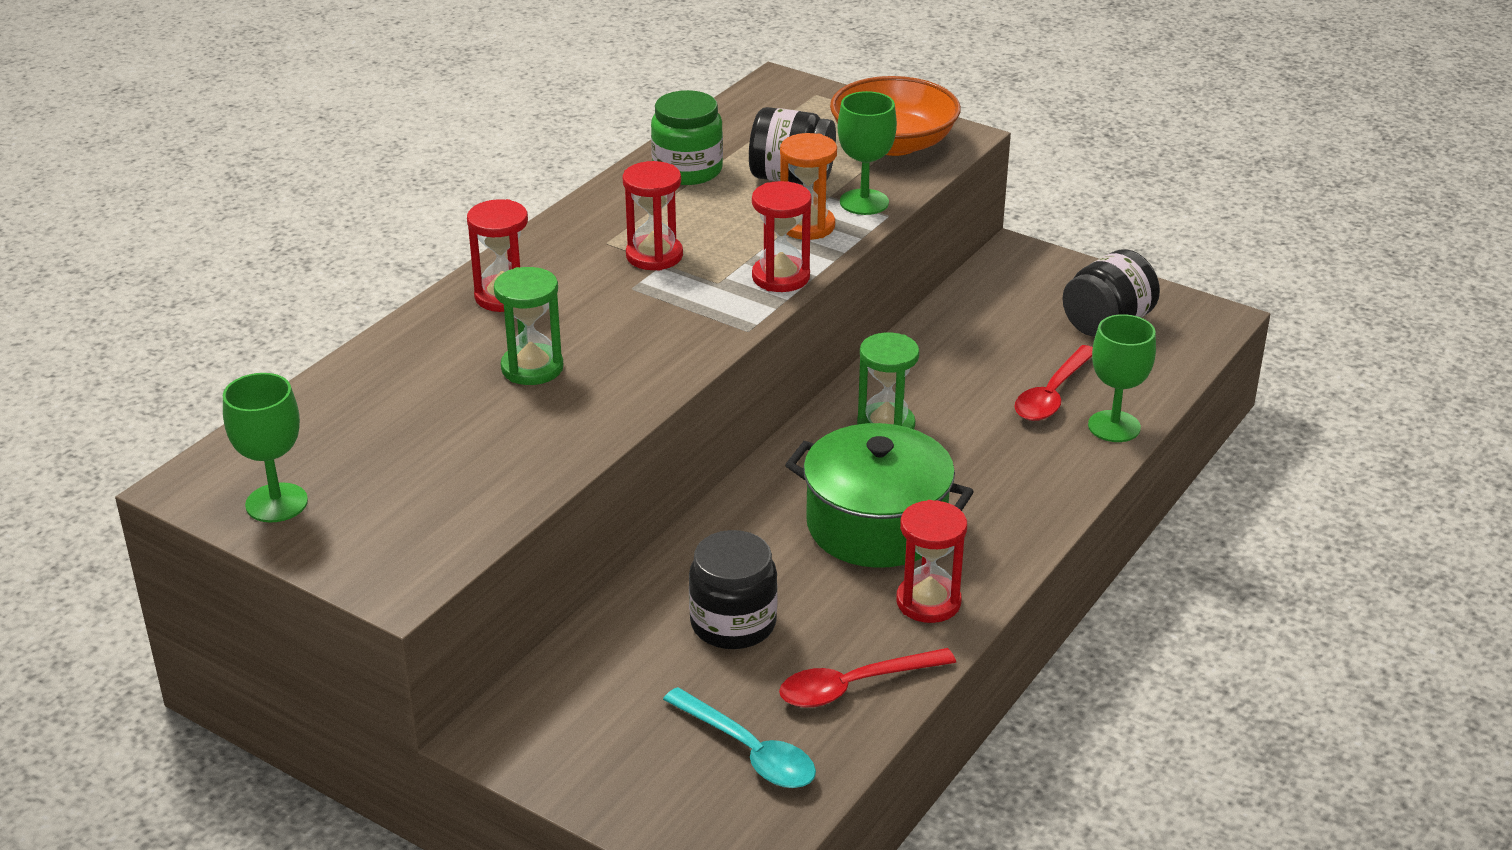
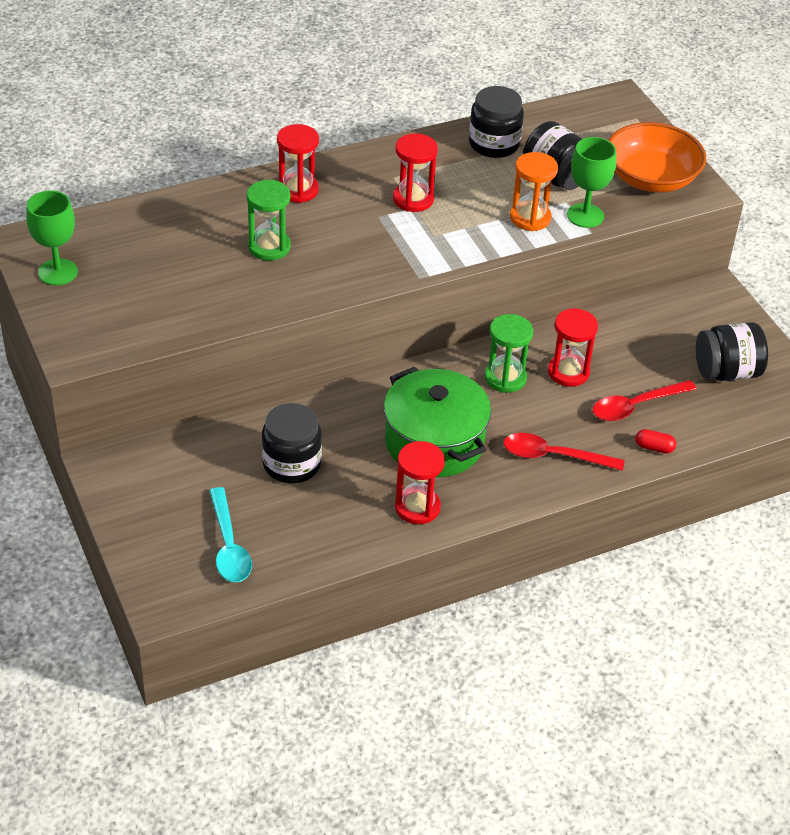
camera: 30 degrees right, 10 degrees up
green jar [651,90,723,185] -> black jar [469,86,524,158]
red hourglass [752,181,812,292] -> red hourglass moved to [548,308,598,387]
red spoon [779,648,956,708] -> red spoon moved to [504,433,624,471]
green goblet [1088,314,1156,442] -> red capsule [635,429,676,454]

